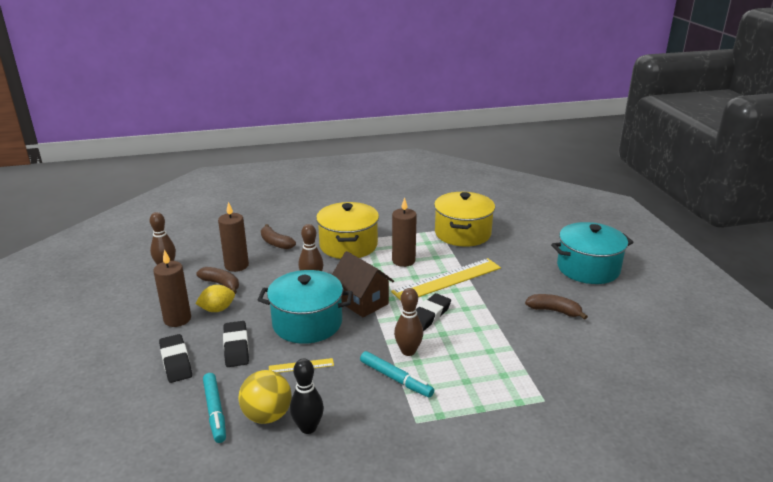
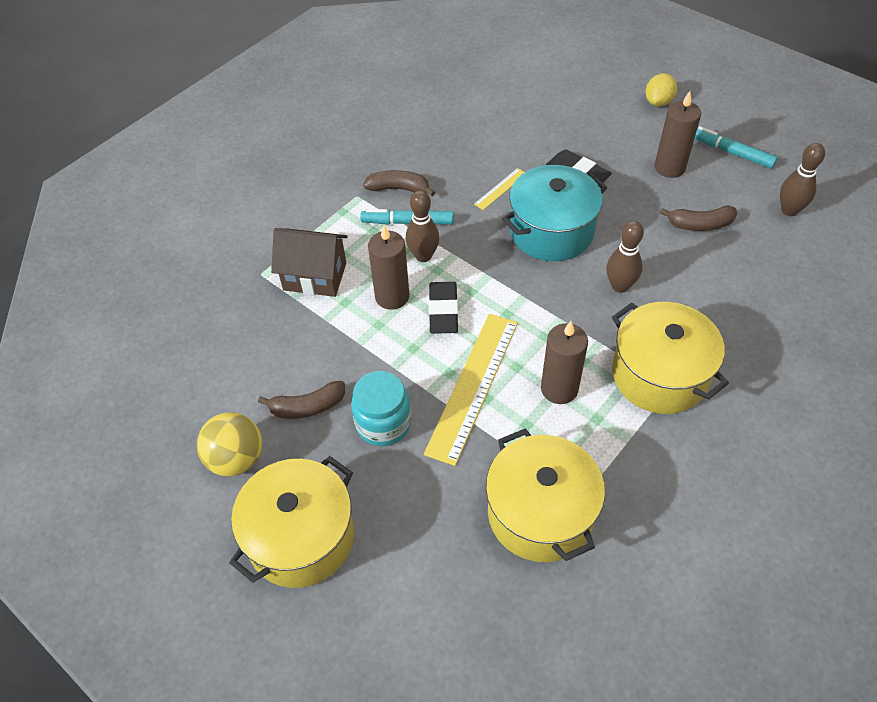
camera: 145 degrees right, 25 degrees up
black eraser [159,334,192,383] -> none
yellow lemon [195,285,235,312] -> yellow lemon moved to [646,73,677,107]
turquoise marker [203,373,226,443] -> turquoise marker moved to [695,126,777,168]
brown candle [218,202,249,272] -> brown candle moved to [368,225,409,310]
yellow ball [238,370,292,424] -> yellow ball moved to [197,412,262,477]
brown banana [261,224,296,249] -> brown banana moved to [363,170,435,196]
black bowling pin [290,358,324,434] -> none
brown house [332,251,394,318] -> brown house moved to [271,228,348,297]
turquoise pot [551,222,634,284] -> yellow pot [229,456,354,588]
none -> turquoise jar [351,371,411,446]

